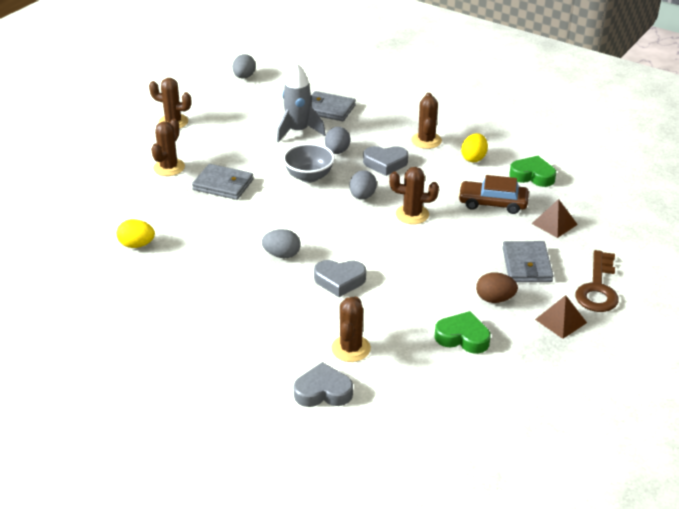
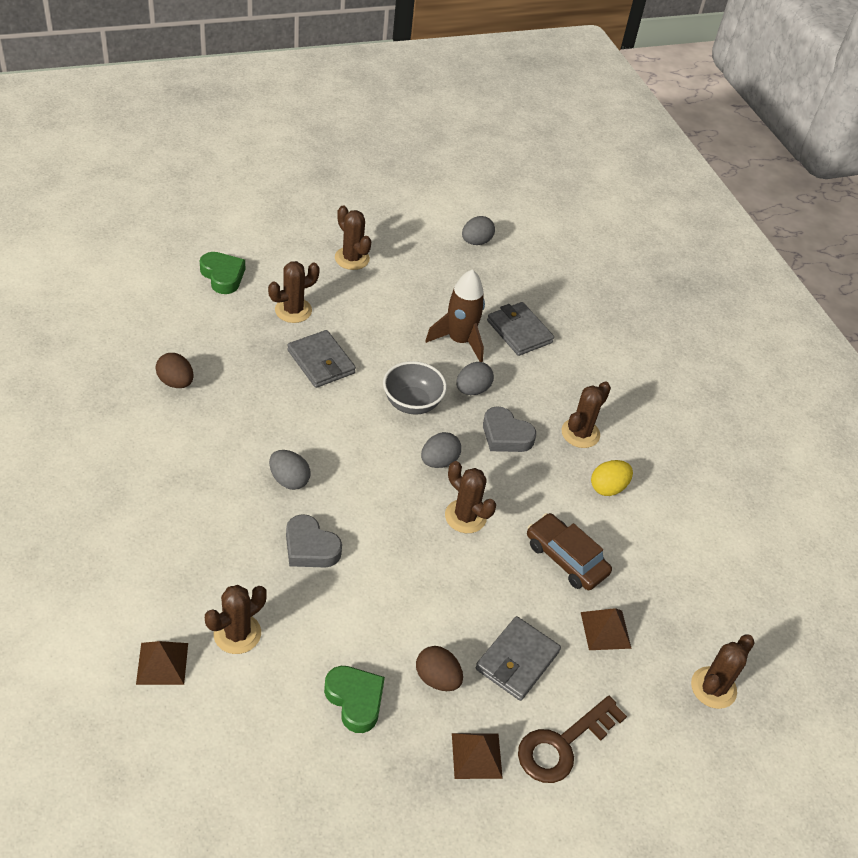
camera: 30 degrees right, 10 degrees up
yellow egg [117,219,155,248] -> brown egg [156,353,194,388]
grey rocket [277,63,326,142] -> brown rocket [425,269,485,362]
grey heart [293,362,353,407] -> brown pyramid [136,641,188,685]
green heart [509,156,556,187] -> green heart moved to [200,252,245,294]
none -> brown cactus [691,635,755,709]

